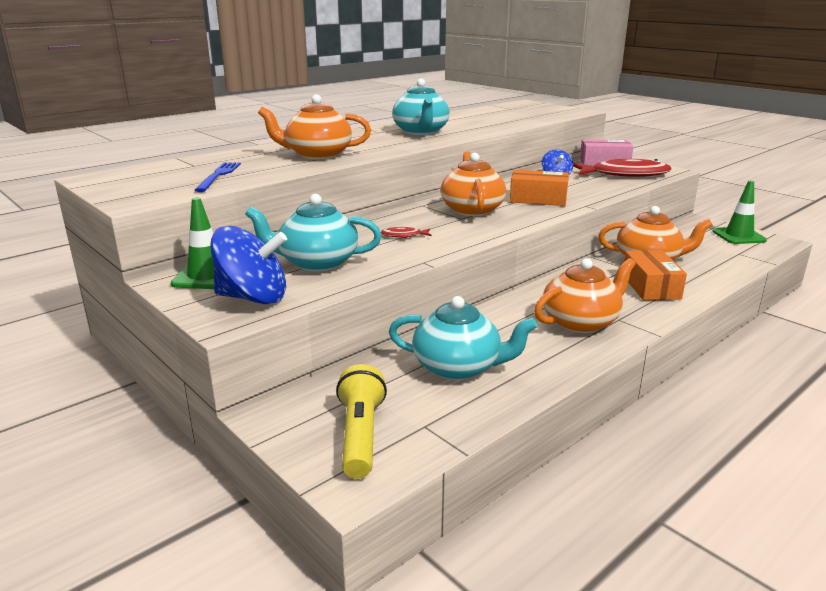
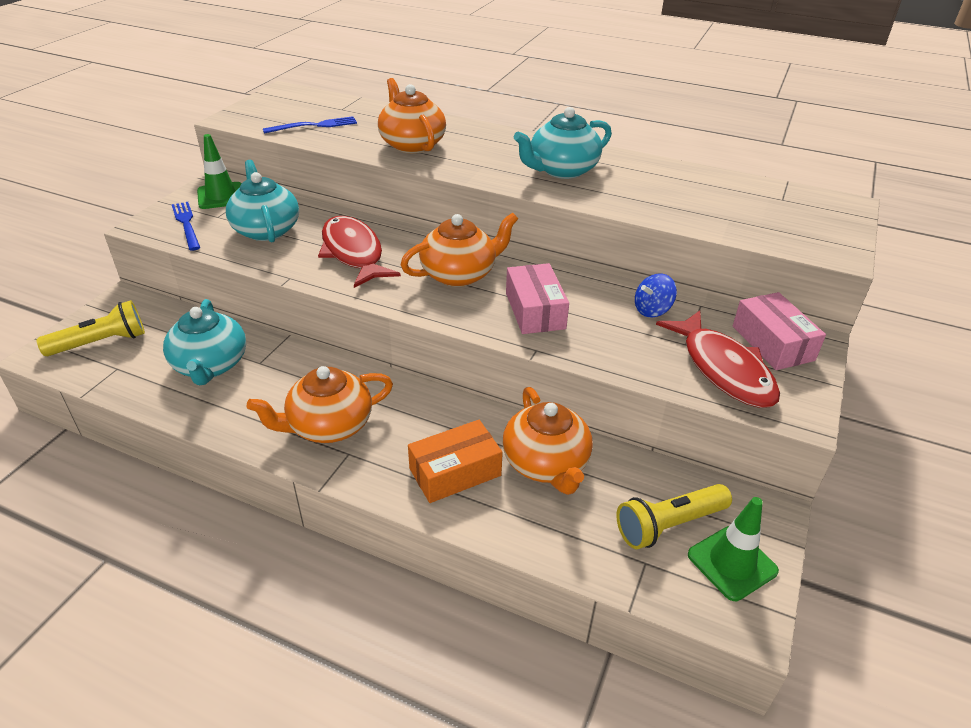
camera: 65 degrees right, 15 degrees up
blue spinning top [210,226,287,304] -> blue fork [172,202,200,251]
red fish [381,227,431,238] -> red fish [318,216,401,288], size x2.46
orange box [510,169,569,206] -> pink box [506,263,569,334]
orange teapot [534,258,636,333] -> orange teapot turned 120 degrees clockwise [247,366,393,443]
none -> yellow flashlight [616,484,732,549]

